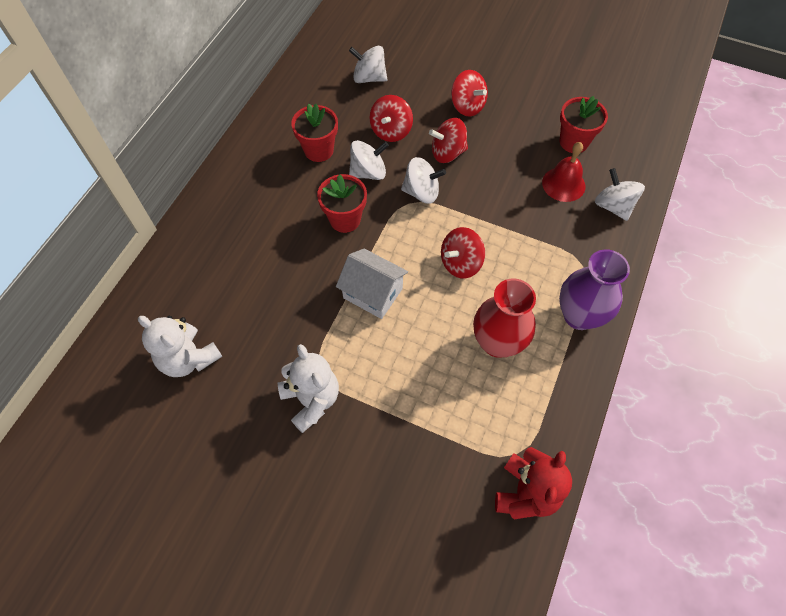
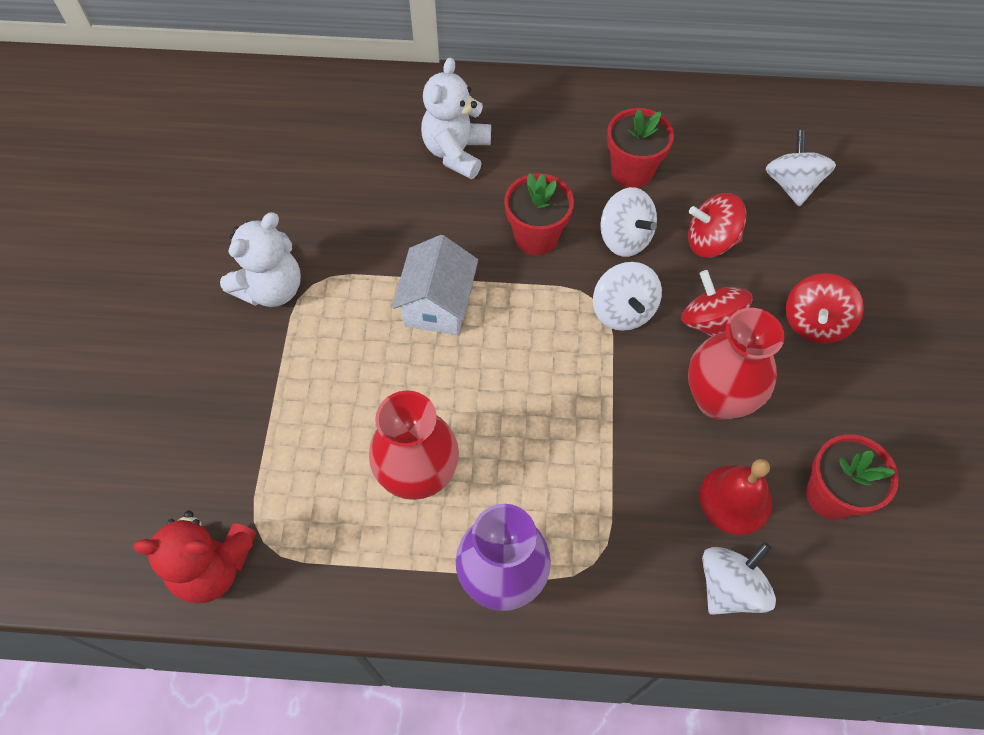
camera: 70 degrees right, 0 degrees up
white teddy bear [138,316,223,377] -> white teddy bear moved to [421,58,491,179]
red spinning top [441,227,485,279] -> none
none -> red vase [688,308,784,420]

